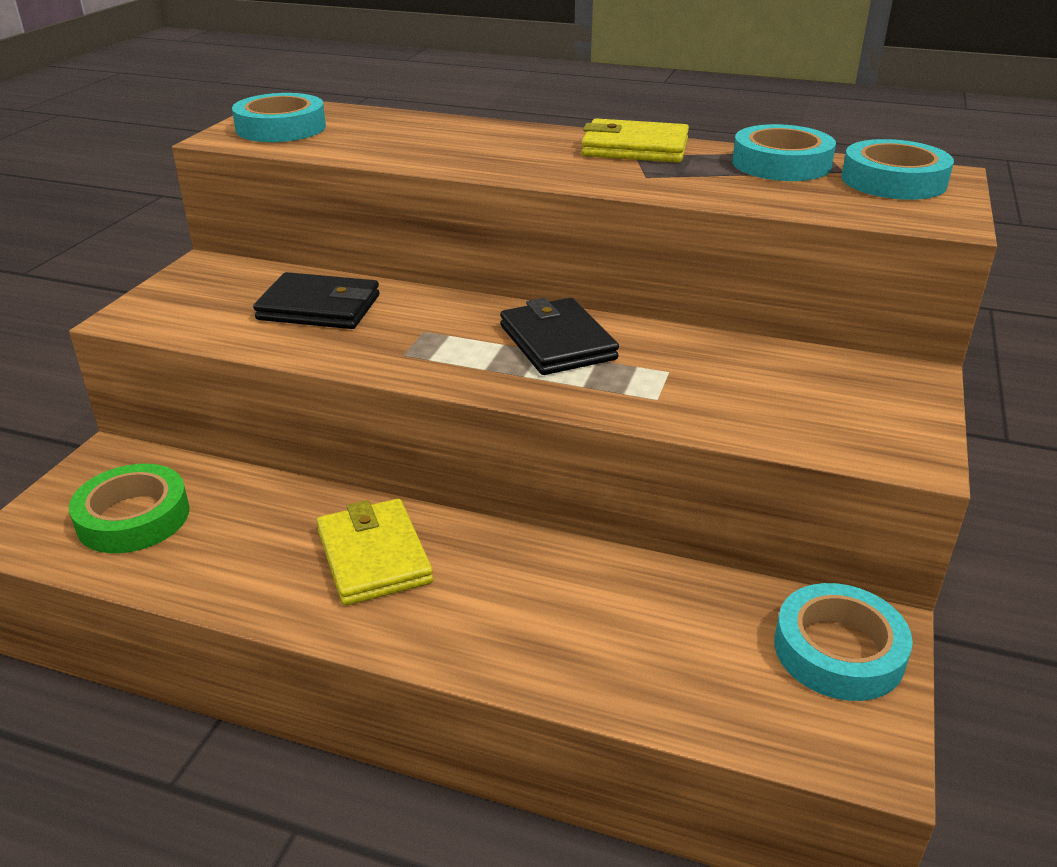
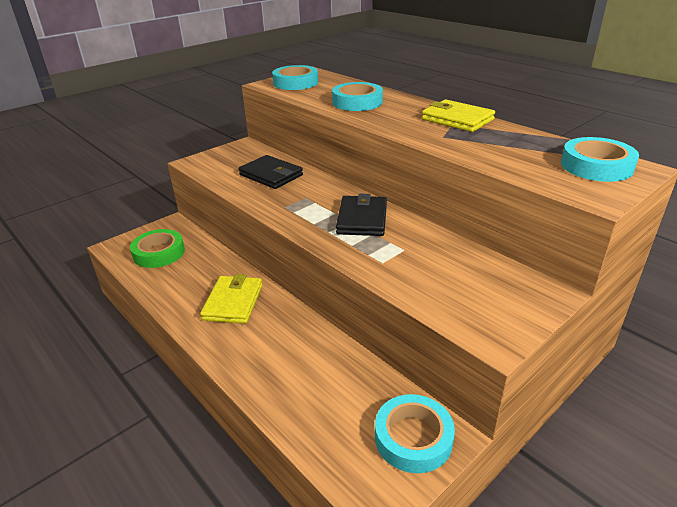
camera: 30 degrees right, 0 degrees up
turquoise tape [732,124,836,181] -> turquoise tape moved to [332,82,383,111]

